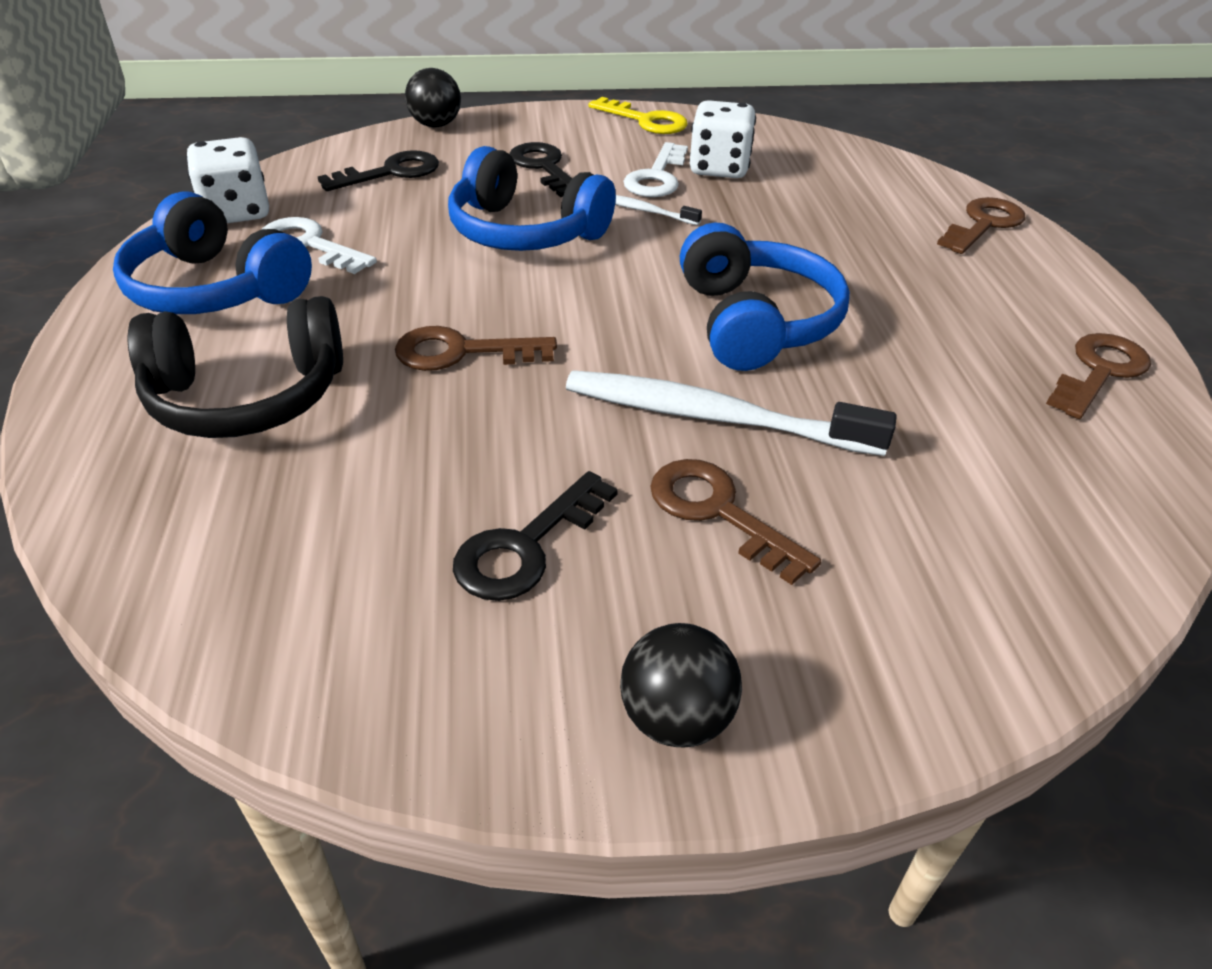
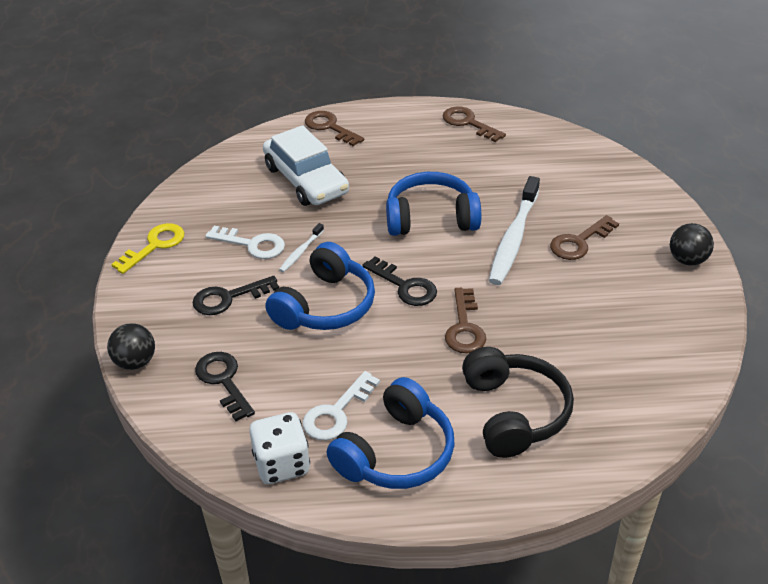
camera: 85 degrees left, 0 degrees up
black key [453,471,618,601] -> black key moved to [362,256,437,306]
white dice [690,100,756,178] -> none
none -> white car [263,125,349,206]

